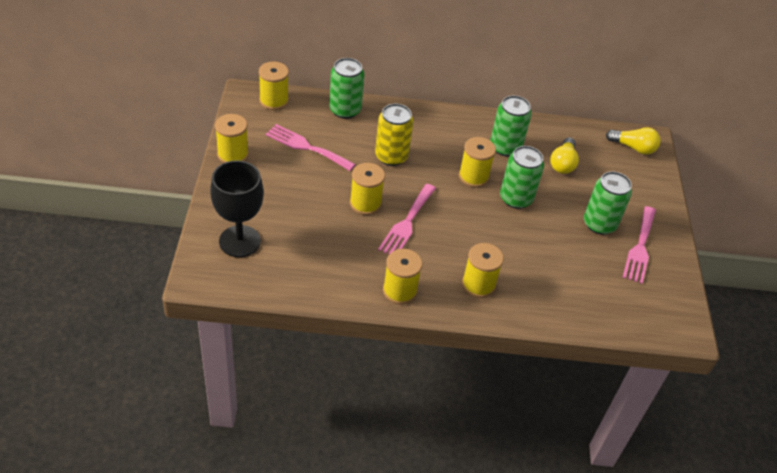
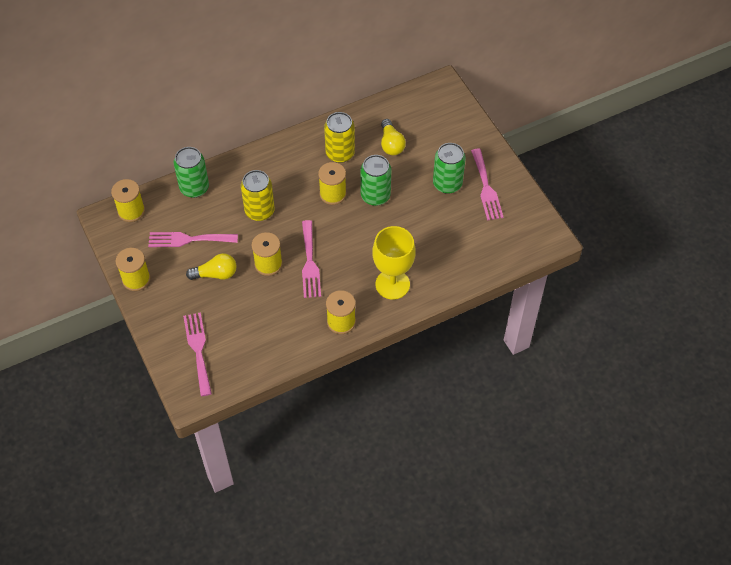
camera: 25 degrees left, 10 degrees up
black goblet [210,160,264,257] -> pink fork [183,312,212,396]
yellow spool [462,243,504,298] -> yellow goblet [372,226,416,299]
green can [490,96,532,157] -> yellow can [324,112,355,163]
yellow light bulb [606,127,661,155] -> yellow light bulb moved to [186,253,237,280]

